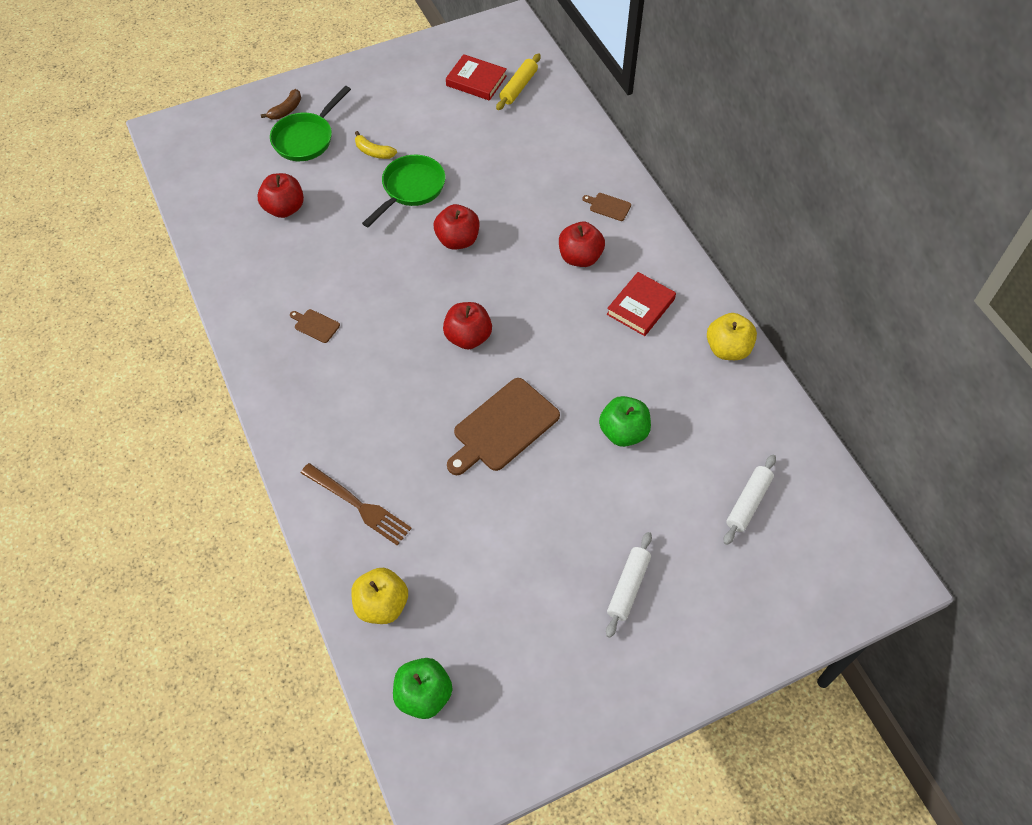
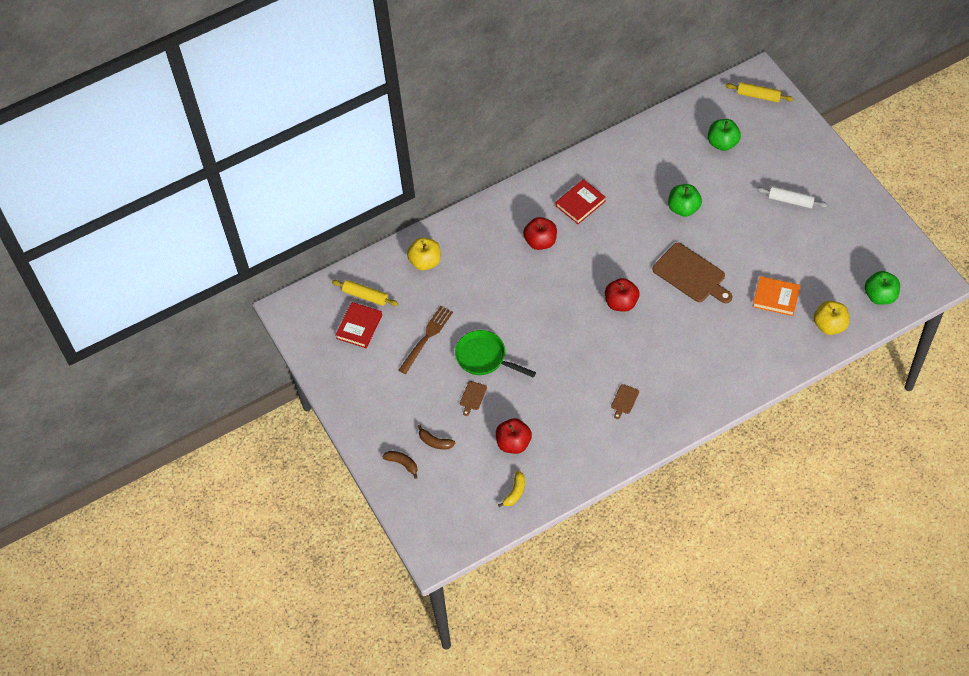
camera: 90 degrees left, 0 degrees up
green pan [270,86,351,161] -> brown banana [418,425,455,449]
brown fork [301,463,412,546] -> brown fork moved to [399,306,453,374]
yellow banana [355,131,397,159] -> yellow banana moved to [498,471,525,507]
red apple [434,204,479,250] -> none
brown cutting board [582,193,631,221] -> brown cutting board moved to [460,381,487,416]
red book [607,272,676,336] -> red book turned 75 degrees counterclockwise [556,179,606,224]
yellow apple [707,313,757,360] -> yellow apple moved to [407,238,441,270]
white rolling pin [724,454,776,545] -> green apple [708,119,741,151]
none -> yellow rolling pin [725,82,794,102]
none -> orange book [752,276,801,316]

